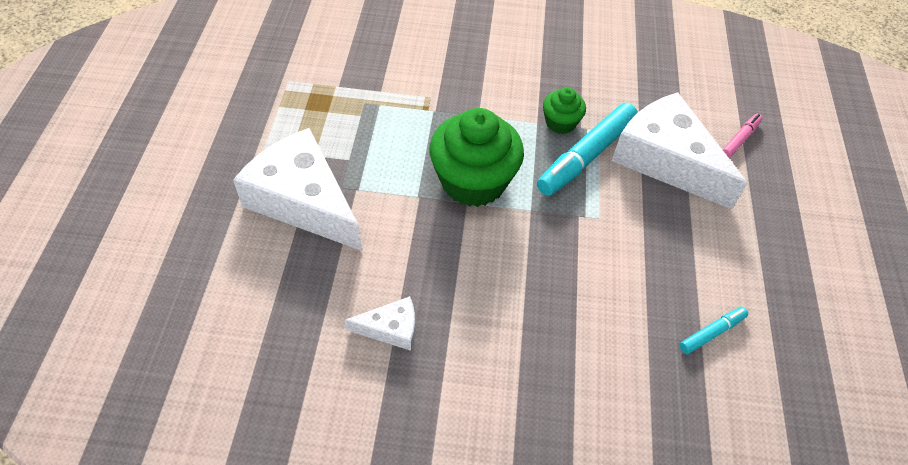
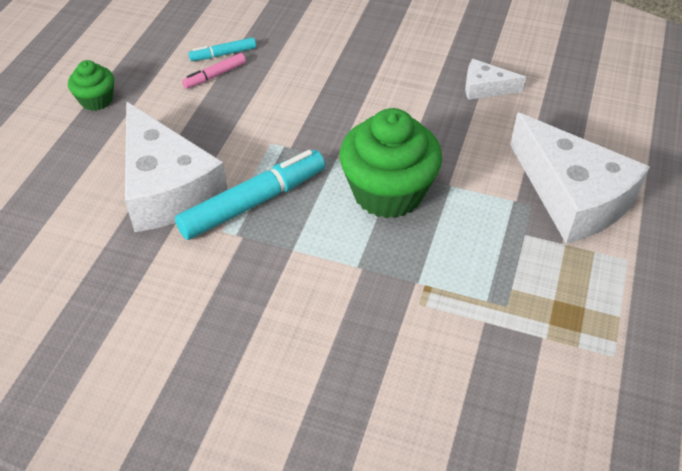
camera: 165 degrees left, 5 degrees down
green cupcake [543,87,586,134] -> green cupcake moved to [68,60,114,111]
pink marker [722,114,762,158] -> pink marker moved to [182,53,246,89]

